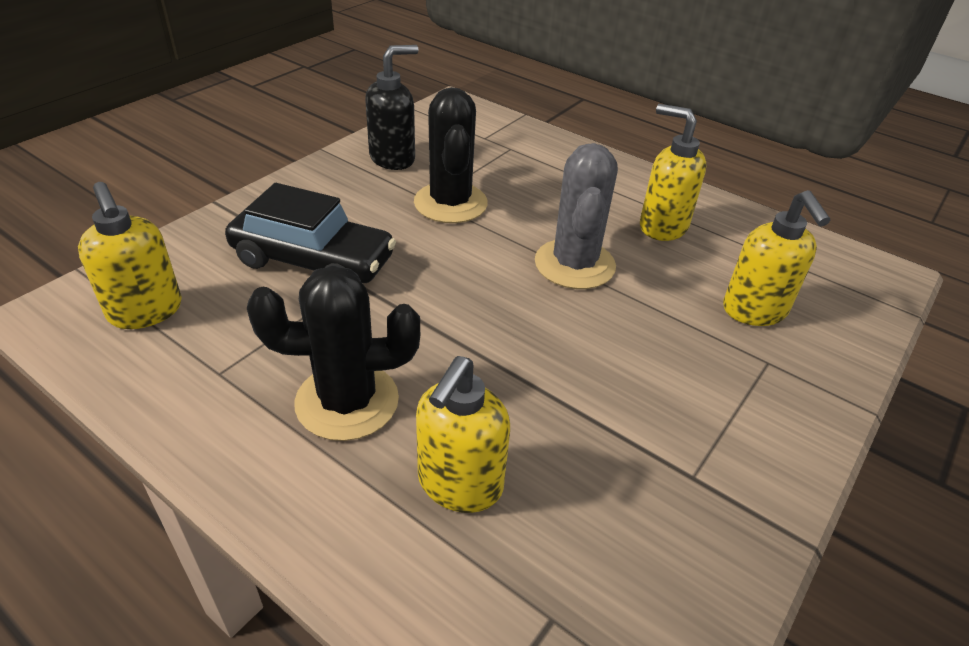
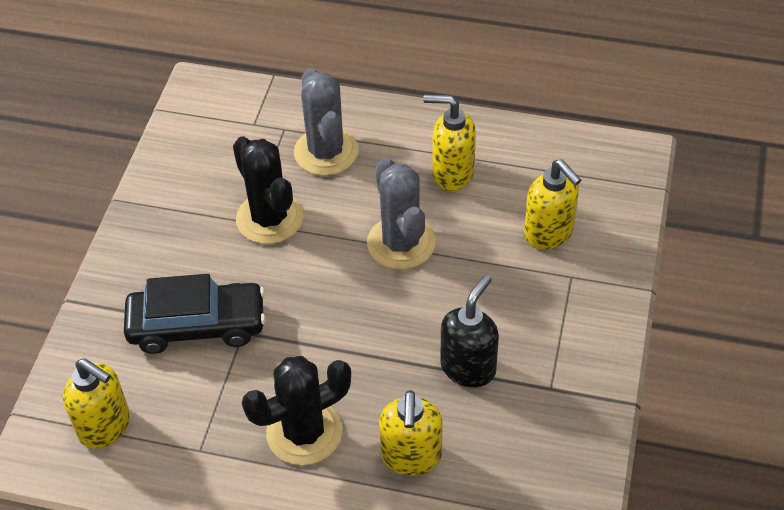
camera: 20 degrees left, 10 degrees up
black soap dispenser [365,45,419,170] -> black soap dispenser moved to [440,275,499,387]
none -> grey cactus [294,68,359,176]

